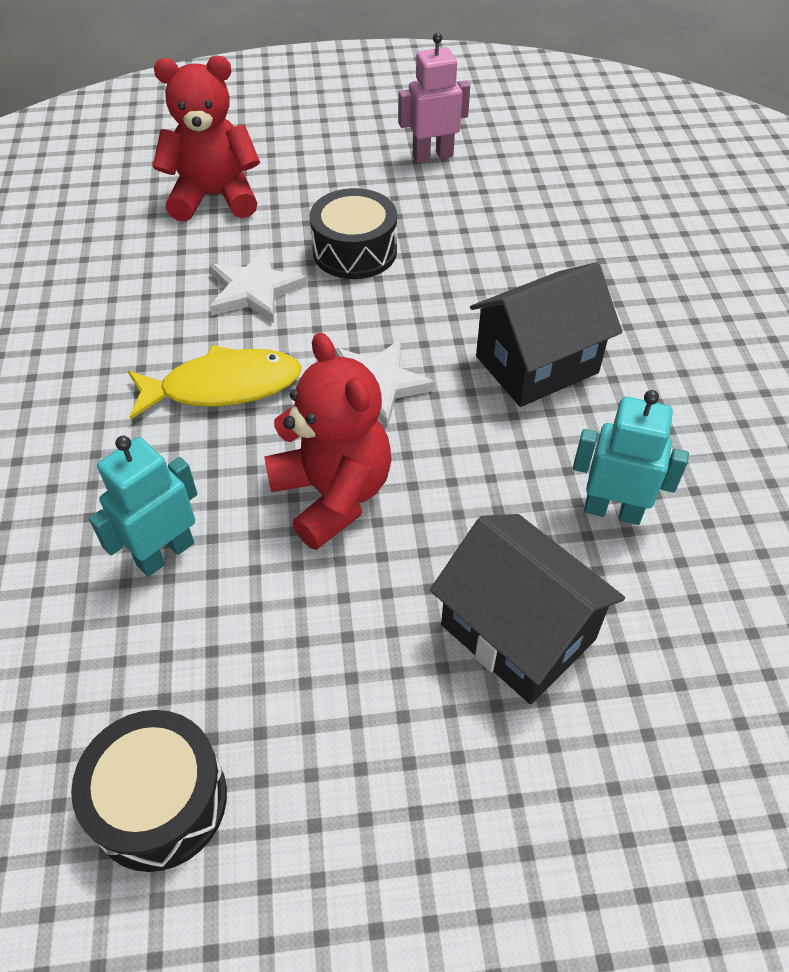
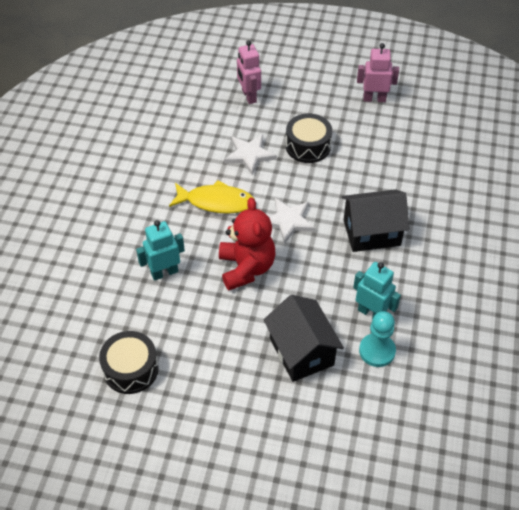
camera: 20 degrees right, 0 degrees up
red teddy bear [153,56,260,222] -> pink robot [237,40,261,104]
none -> turquoise pawn [359,311,396,367]

